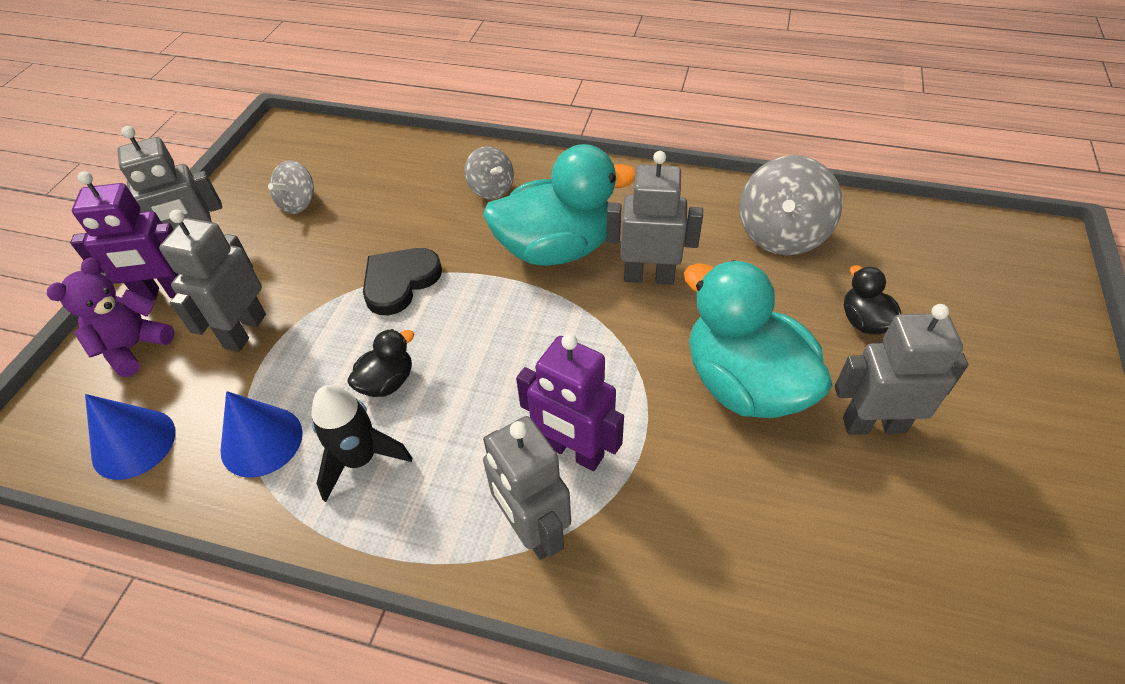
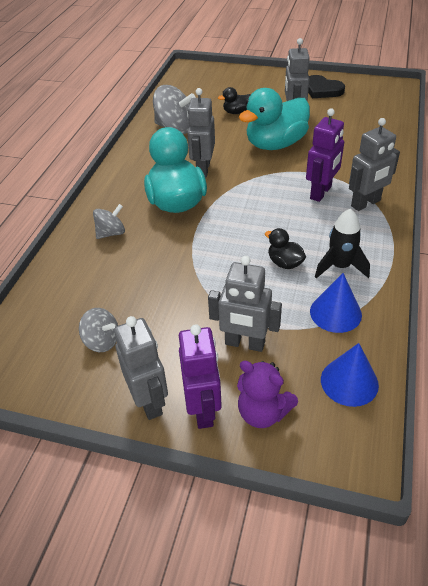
camera: 90 degrees left, 5 degrees down
black heart [363,248,442,315] -> black heart moved to [308,75,345,98]

